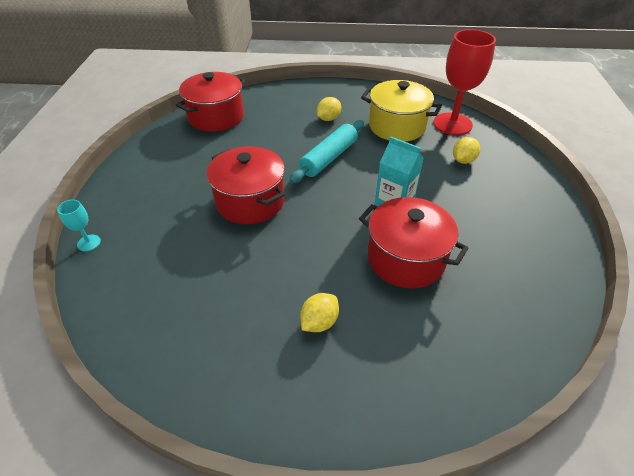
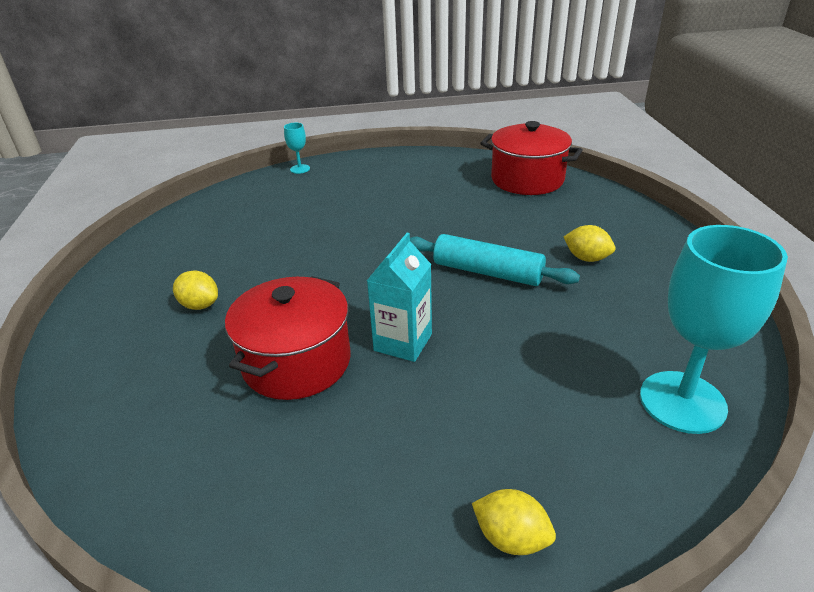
camera: 80 degrees right, 10 degrees down
red pot [207,146,285,224] -> none
yellow pot [361,80,442,142] -> none
red goblet [433,29,496,135] -> turquoise goblet [640,225,788,434]
yellow lemon [453,137,480,164] -> yellow lemon moved to [472,489,556,555]

